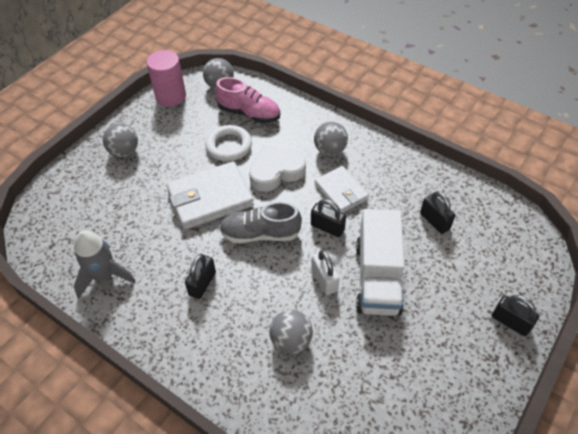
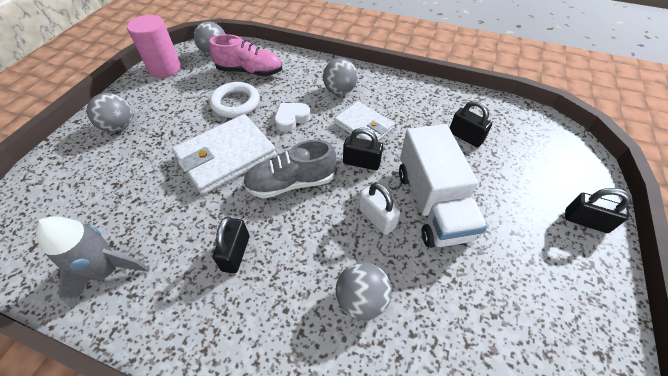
camera: 15 degrees left, 0 degrees up
white heart [249,145,306,192] -> white heart [275,103,311,132], size x0.62

